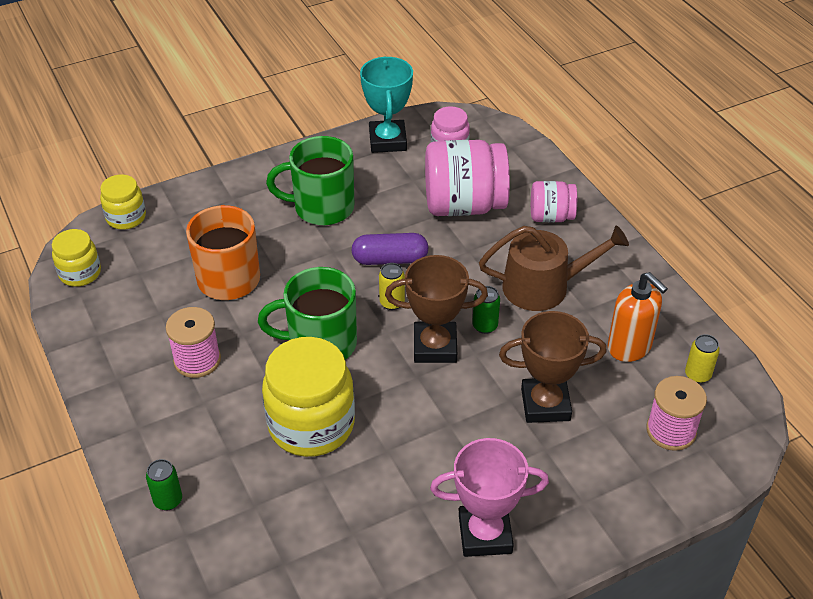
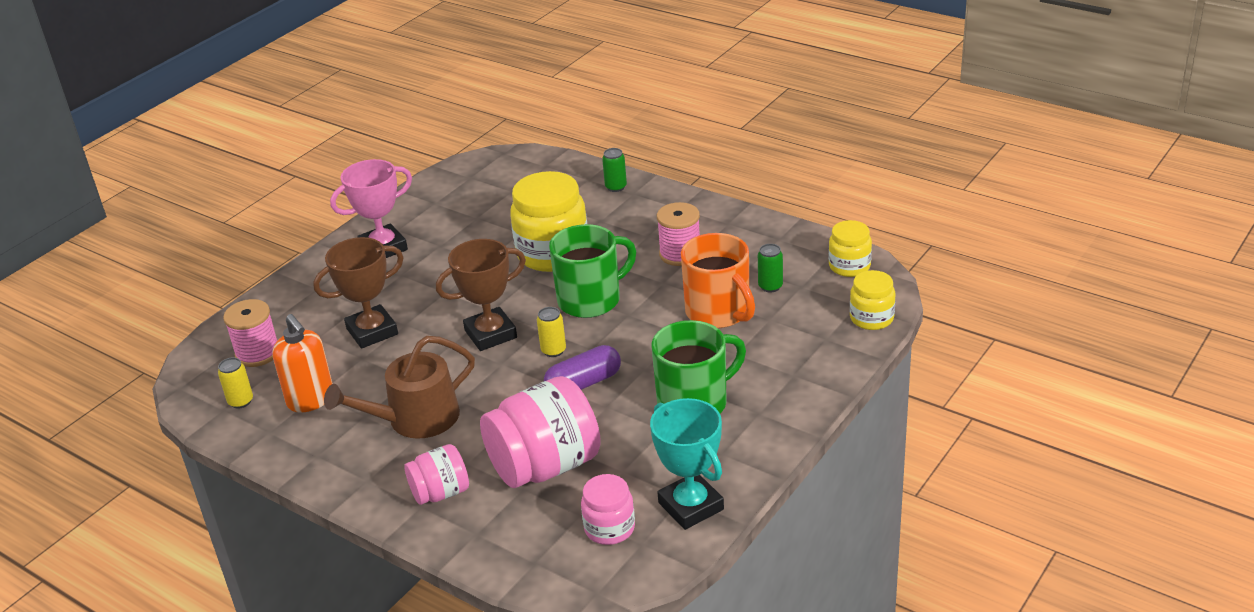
camera: 155 degrees right, 10 degrees down
green can [472,286,500,334] -> green can moved to [758,244,783,292]
orange soap dispenser [608,272,668,362] -> orange soap dispenser turned 150 degrees counterclockwise [272,314,333,413]

